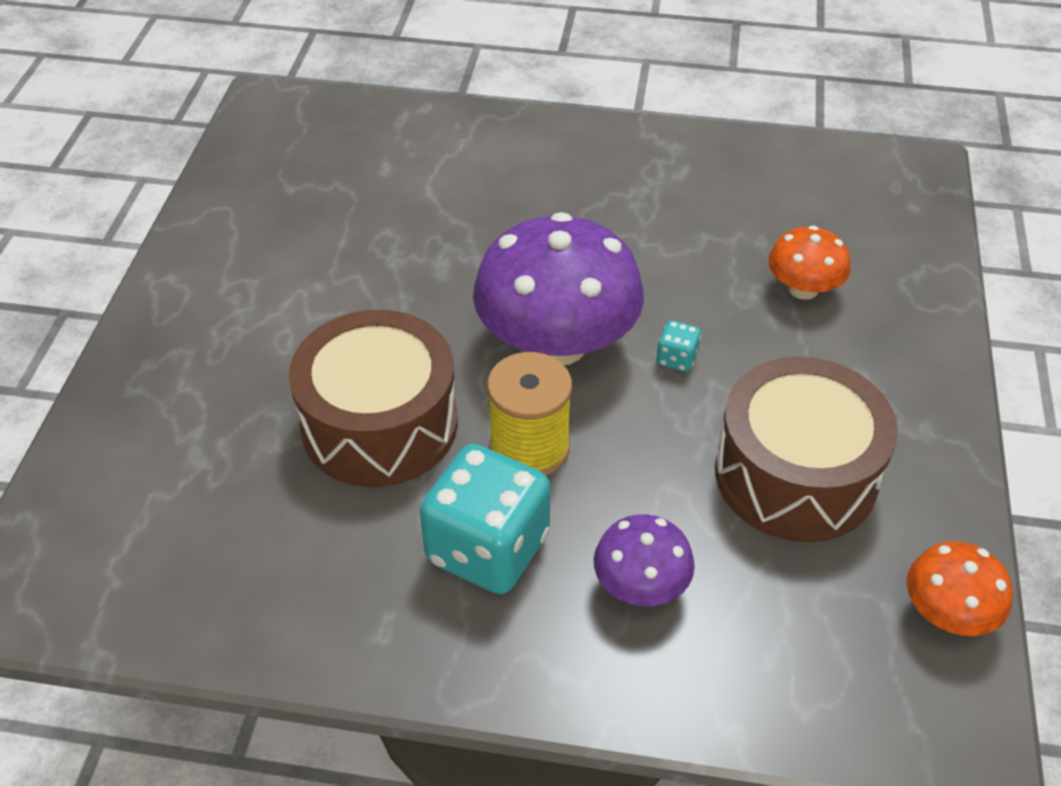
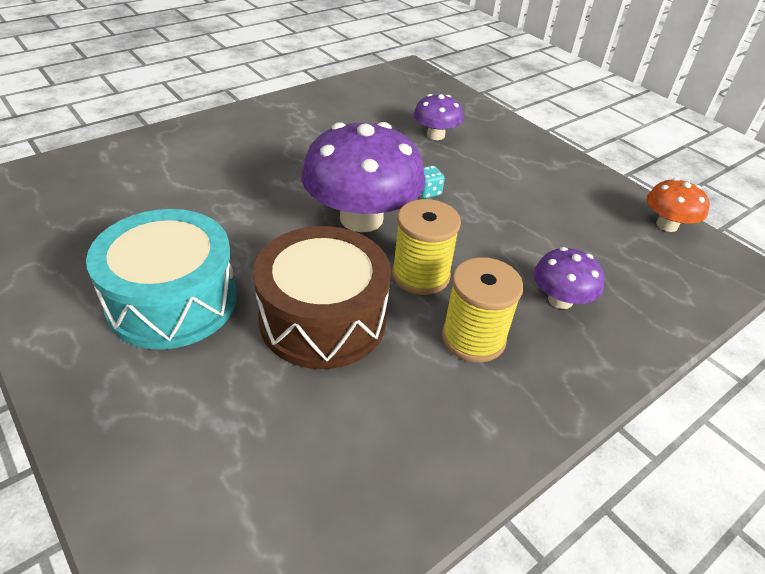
camera: 50 degrees left, 5 degrees down
turquoise dice [420,444,551,594] -> yellow spool [442,257,524,363]
brown drum [715,357,898,542] -> none
orange mushroom [768,226,851,300] -> purple mushroom [414,94,463,140]
none -> turquoise drum [86,209,237,350]

